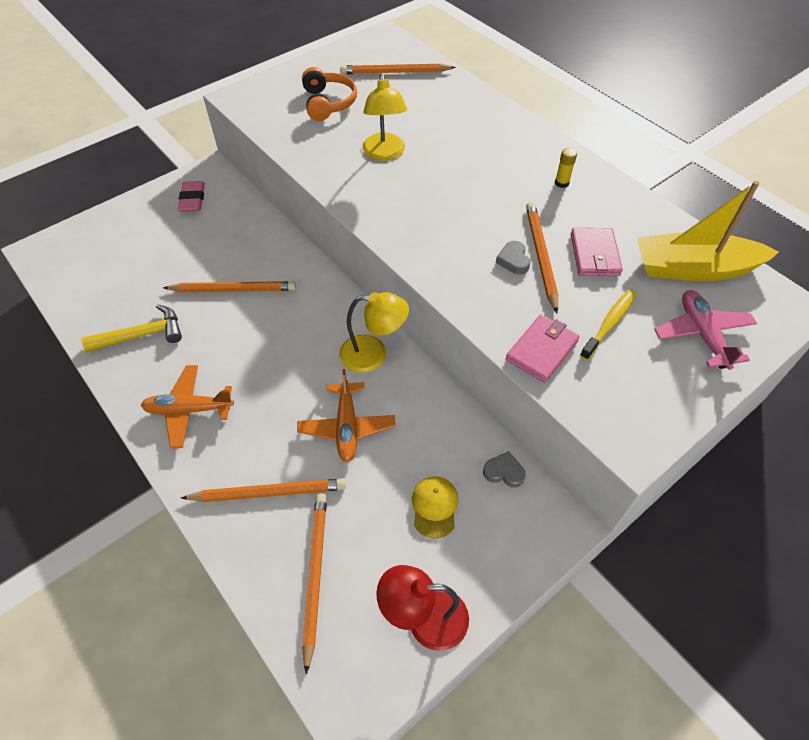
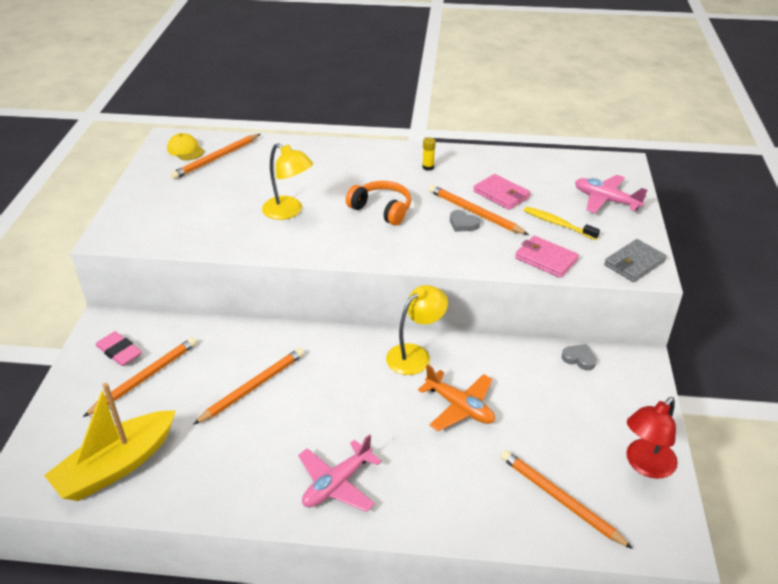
camera: 45 degrees left, 15 degrees down
yellow hammer [82,304,182,352] -> none
orange plane [141,365,234,448] -> pink plane [298,434,382,512]
orange pencil [181,479,346,502] -> orange pencil moved to [83,337,197,417]
orange headphones [302,67,357,121] -> orange headphones moved to [346,181,411,226]
yellow cap [412,476,459,539] -> yellow cap moved to [167,133,204,160]
grey heart [483,451,526,488] -> grey heart turned 60 degrees clockwise [562,344,597,370]
pink wallet [506,314,580,383] -> pink wallet turned 45 degrees counterclockwise [515,236,579,278]
yellow toothbrush [580,290,636,360] -> yellow toothbrush turned 45 degrees counterclockwise [524,207,600,240]
yellow boat [637,181,779,281] -> yellow boat moved to [44,383,176,501]
none -> grey wallet [604,239,667,282]

